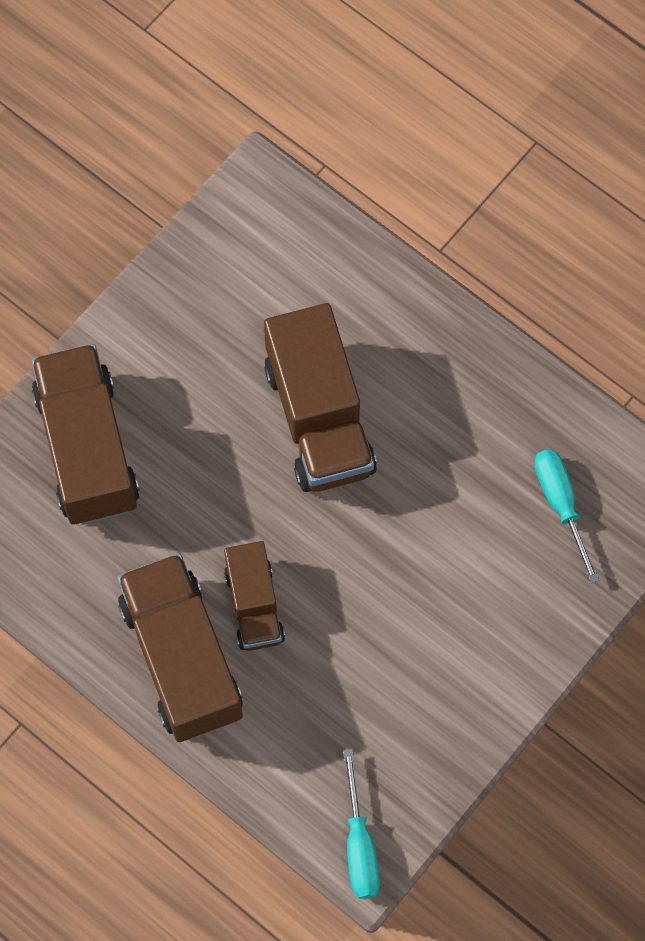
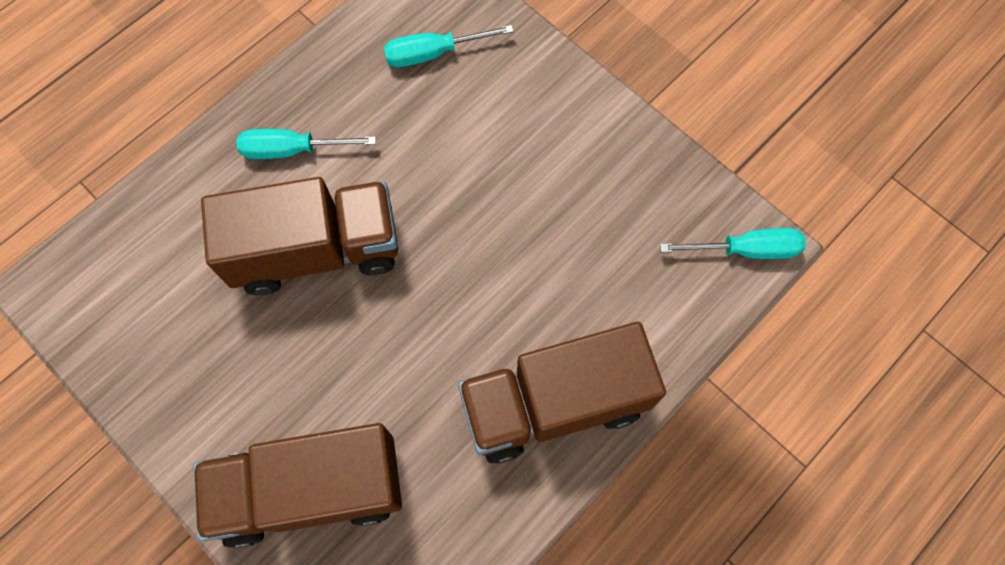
camera: 85 degrees left, 0 degrees up
brown truck [224,541,285,651] -> none
none -> turquoise screwdriver [236,129,376,159]

